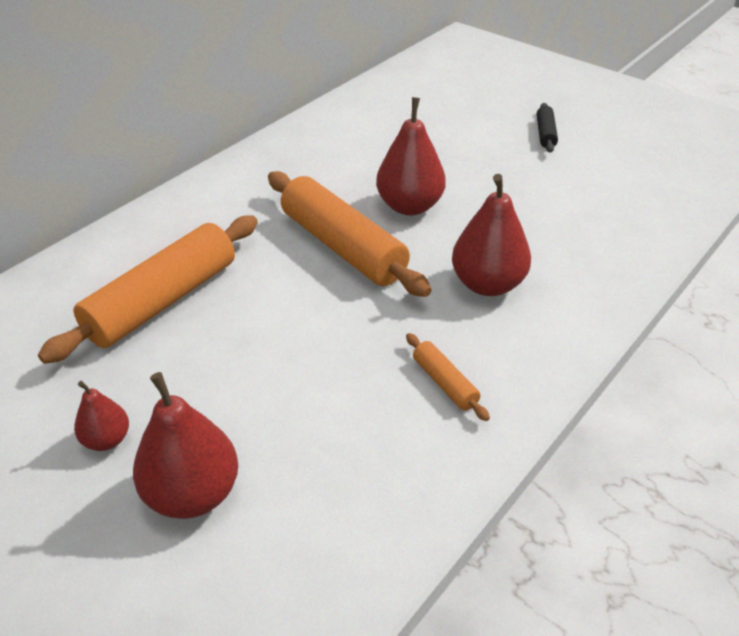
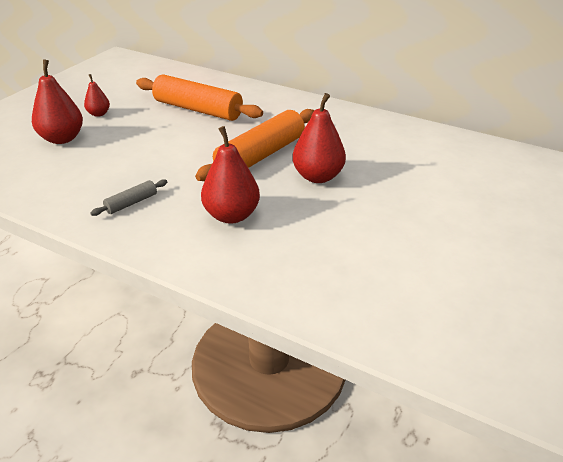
camera: 80 degrees right, 5 degrees down
orange rolling pin [406,333,490,421] -> grey rolling pin [90,179,167,216]
black rolling pin [537,103,558,152] -> none

